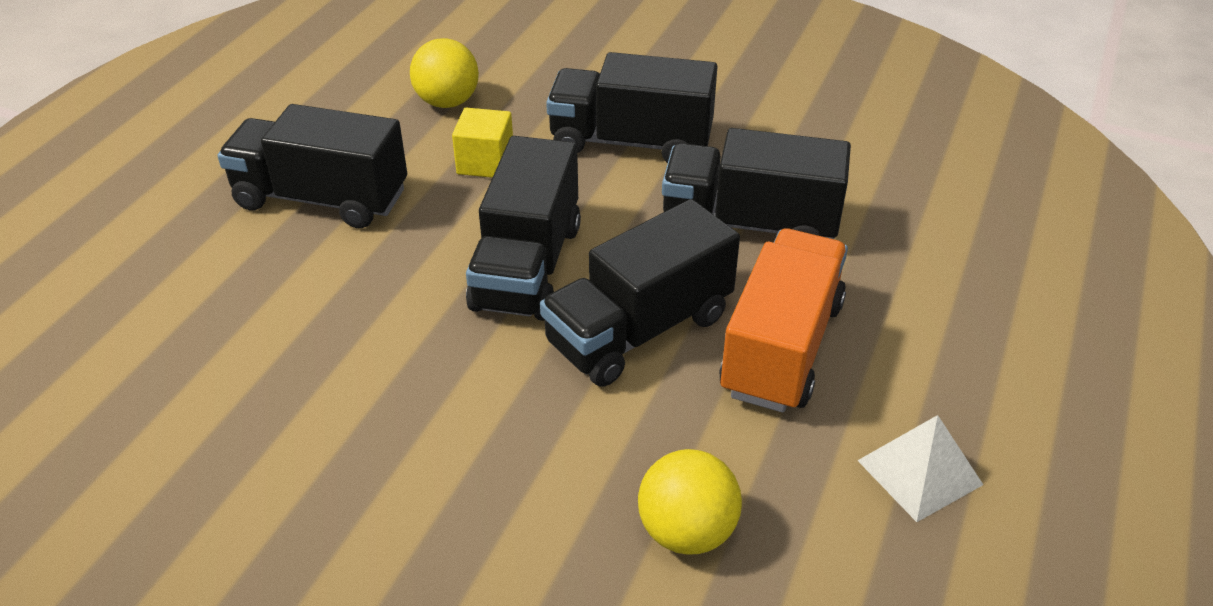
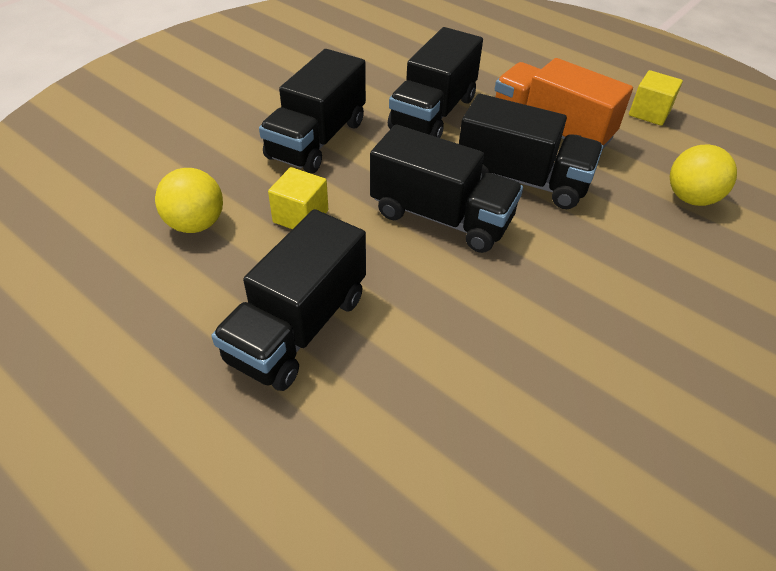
camera: 75 degrees left, 5 degrees up
black truck [540,199,740,386] -> black truck turned 45 degrees counterclockwise [459,94,603,209]
white pyramid [857,415,983,522] -> yellow cube [629,70,683,126]

